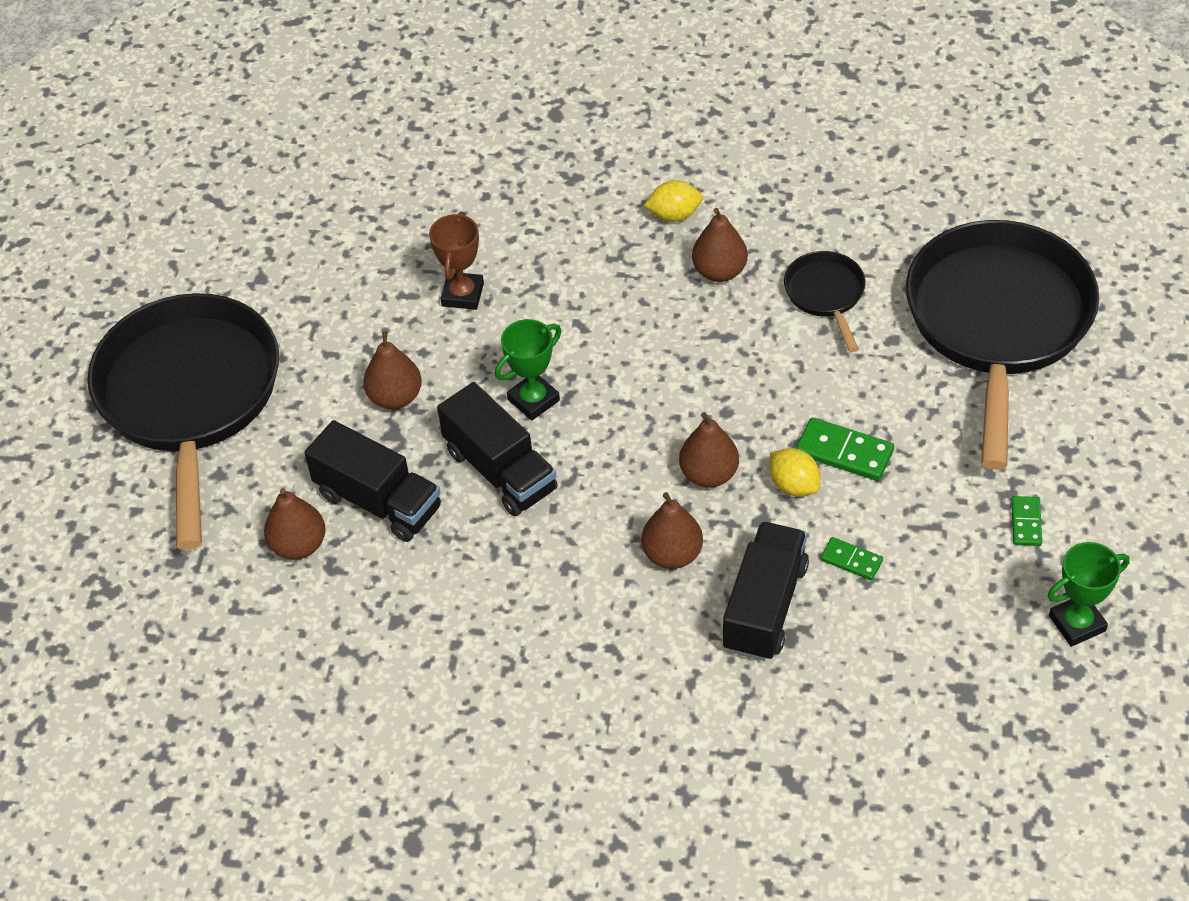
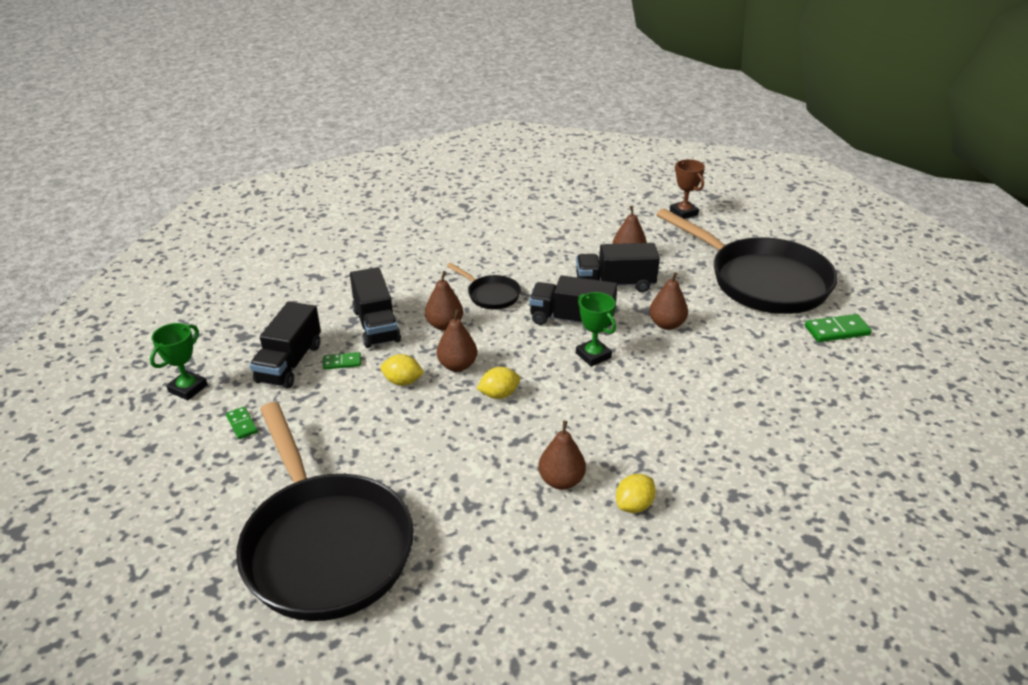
camera: 140 degrees right, 15 degrees down
brown trophy [429,211,484,310] -> brown trophy moved to [670,159,705,219]
green trophy [495,319,561,421] -> green trophy turned 45 degrees counterclockwise [576,292,616,367]
black pan [784,251,866,352] -> black pan moved to [447,263,521,309]
green domino [795,417,894,481] -> green domino moved to [805,314,872,342]
none -> black truck [250,301,321,389]
none -> yellow lemon [477,367,520,399]

